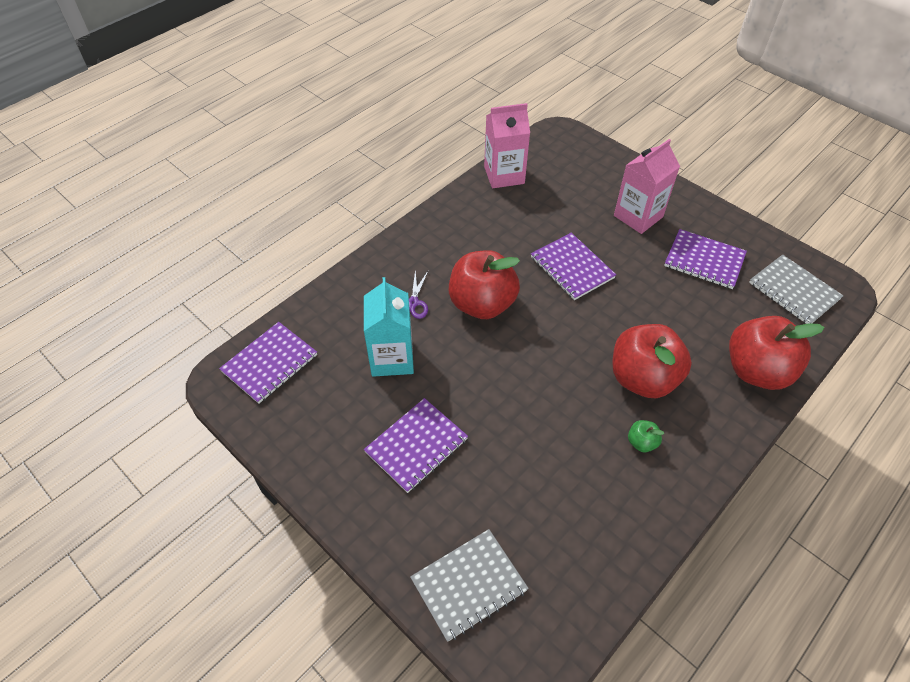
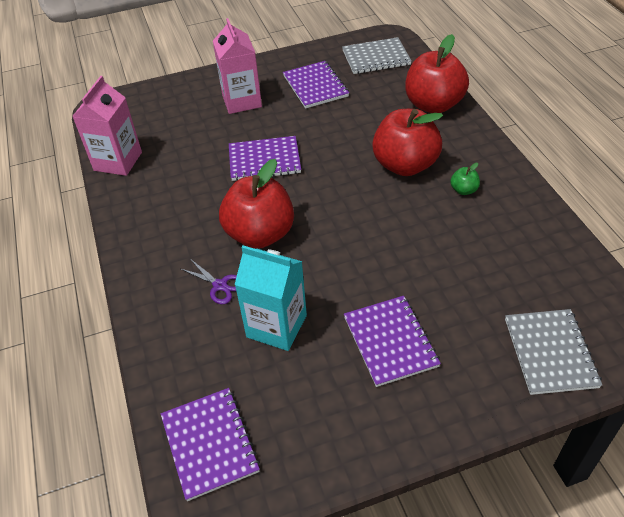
camera: 60 degrees left, 5 degrees down
purple notebook [664,229,747,289] -> purple notebook turned 75 degrees counterclockwise [283,61,349,108]

